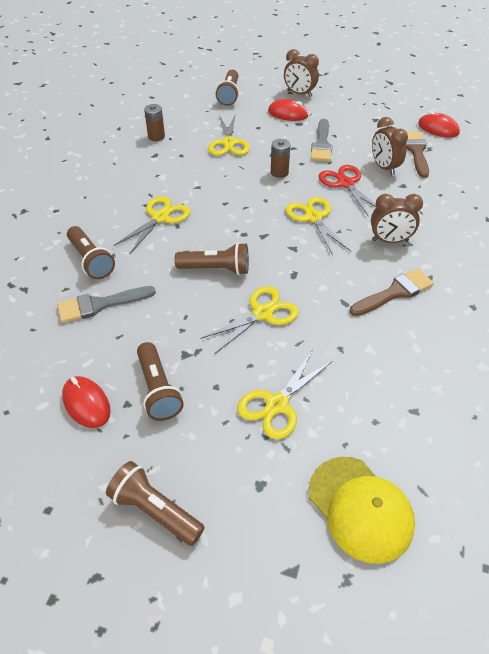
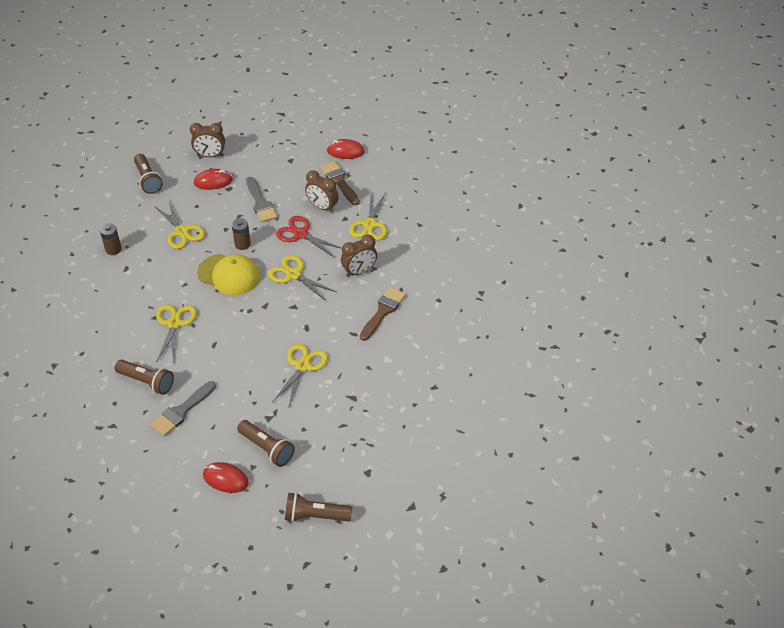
camera: 30 degrees left, 0 degrees up
brown flashlight [175,243,249,275] -> none
yellow scissors [237,351,333,440] -> yellow scissors moved to [349,193,387,240]
yellow cap [308,457,415,564] -> yellow cap moved to [197,254,260,295]

